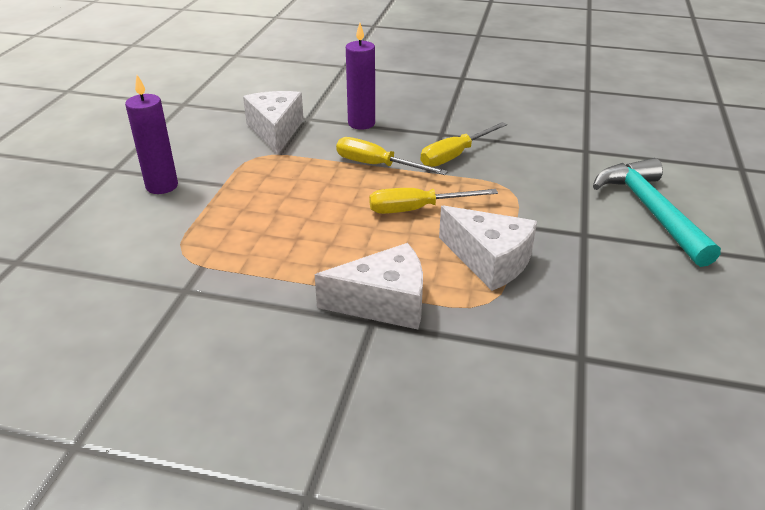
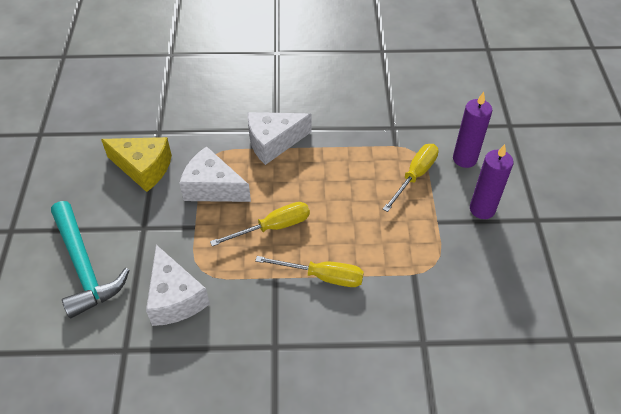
camera: 165 degrees right, 15 degrees up
white cheese [243,91,304,154] -> white cheese moved to [146,245,210,326]
purple candle [346,23,375,130] -> purple candle moved to [453,92,492,168]
yellow screwdriver [420,122,507,167] -> yellow screwdriver moved to [383,144,439,212]
none -> yellow cheese [101,137,172,192]

